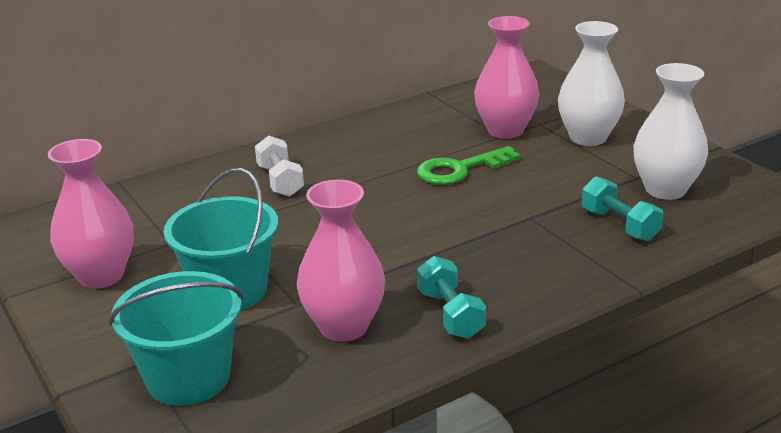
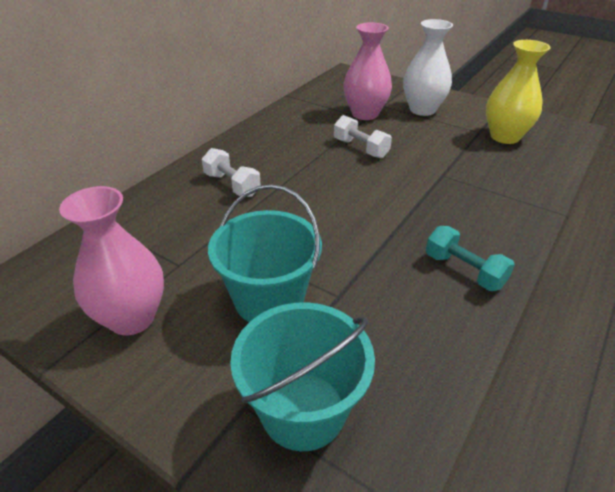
camera: 25 degrees left, 10 degrees up
pink vase [297,180,385,342] -> none
green key [417,146,520,185] -> white dumbbell [334,115,392,158]
turquoise dumbbell [582,176,664,241] -> none
white vase [633,63,708,200] -> yellow vase [486,40,551,144]

